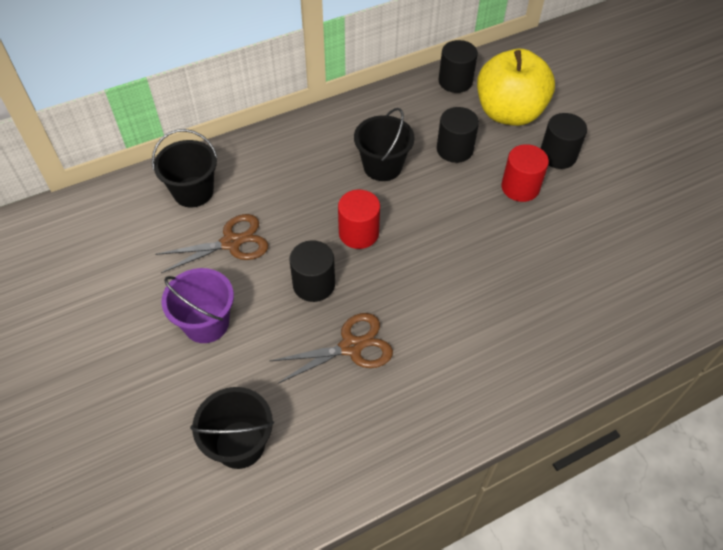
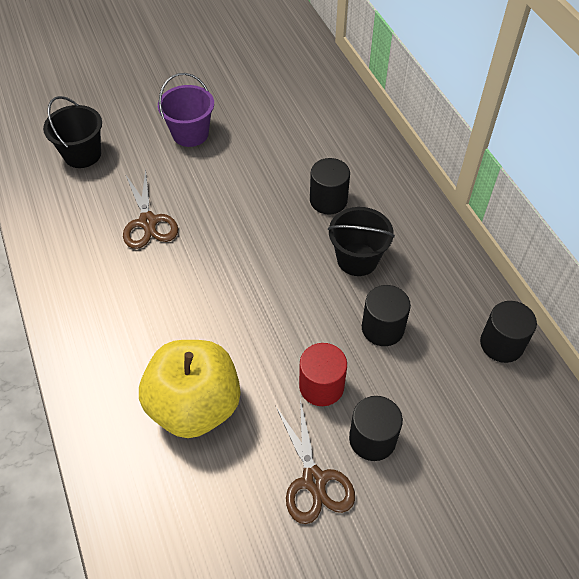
camera: 95 degrees right, 0 degrees up
black bucket [152,129,217,207] -> none
brown scissors [155,214,268,273] -> brown scissors moved to [276,399,355,524]
black cylinder [289,240,335,302] -> black cylinder moved to [310,158,350,214]
red cylinder [338,190,380,249] -> none
yellow apple [477,49,555,126] -> yellow apple moved to [139,340,240,438]

